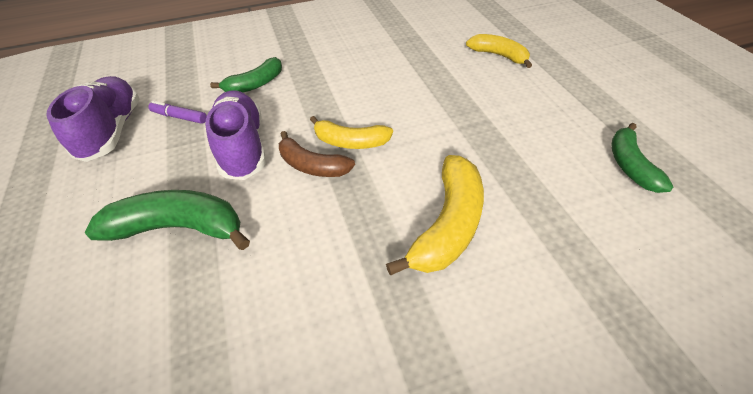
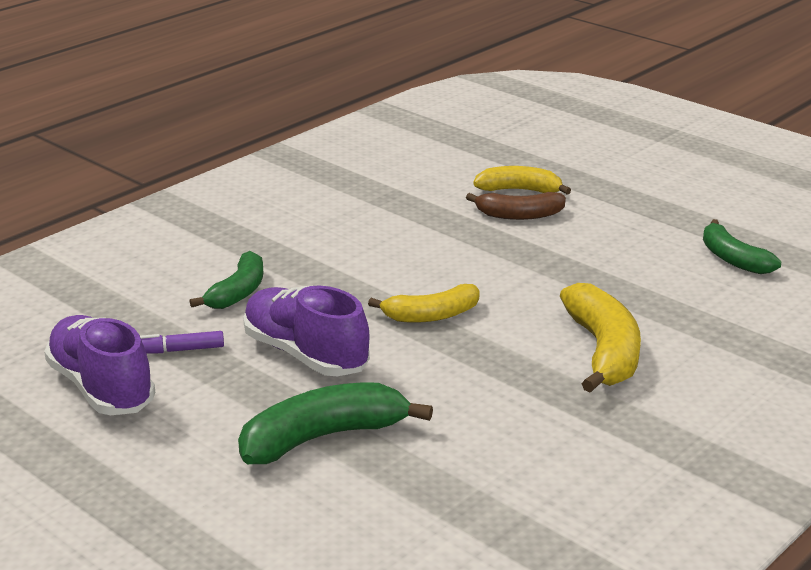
camera: 30 degrees left, 20 degrees down
brown banana [279,131,355,177] -> brown banana moved to [466,192,566,220]

